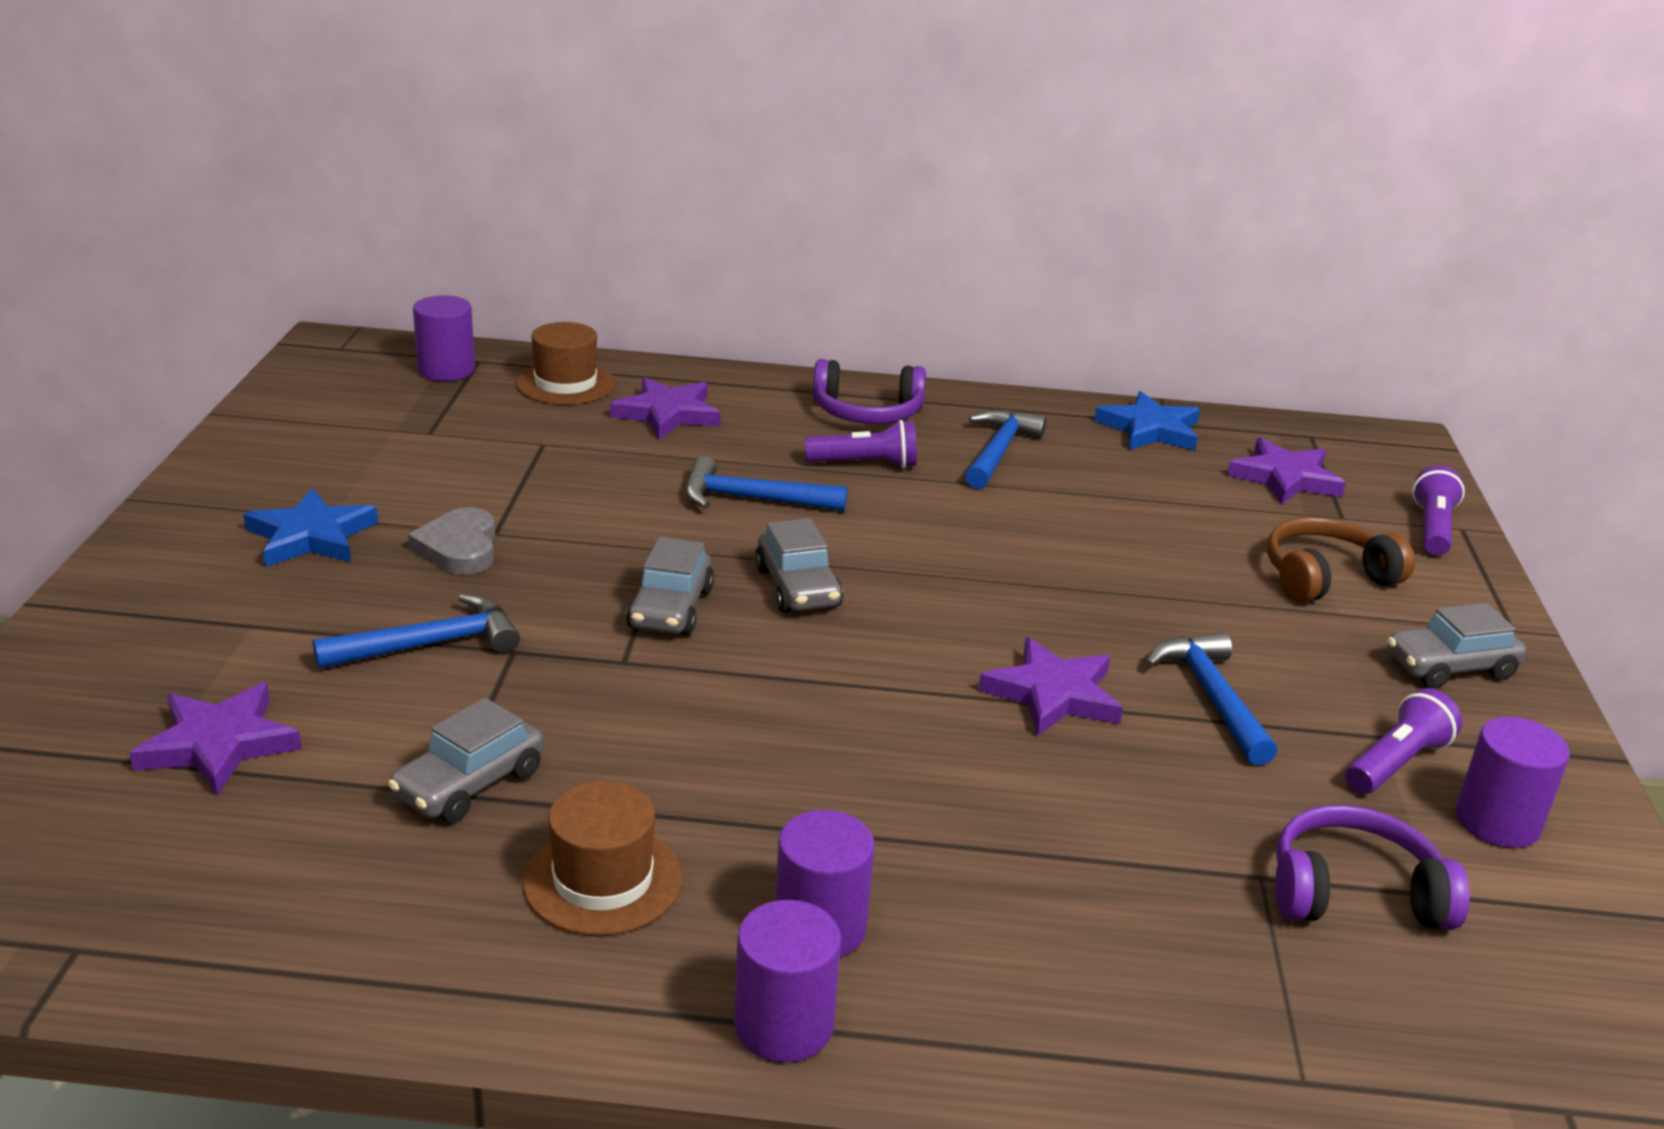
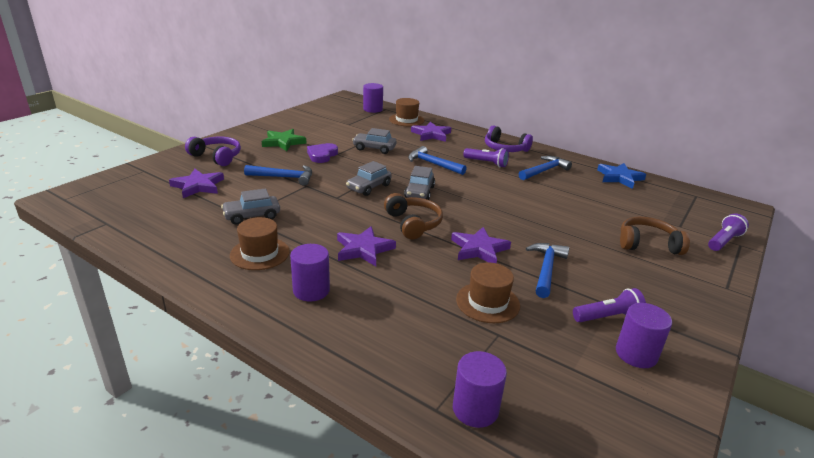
camera: 30 degrees right, 0 degrees up
blue star [243,488,379,567] -> green star [262,129,307,151]
grey heart [408,507,495,575] -> purple heart [307,143,338,163]
purple cylinder [734,900,841,1062] -> purple cylinder moved to [453,351,507,428]
purple star [1227,437,1346,504] -> purple star moved to [337,226,396,266]
purple headphones [1275,805,1470,930] -> purple headphones moved to [185,137,241,166]
grey car [1387,603,1526,689] -> grey car moved to [352,128,397,154]
none -> brown headphones [384,193,443,239]
none -> brown hat [456,262,520,323]

